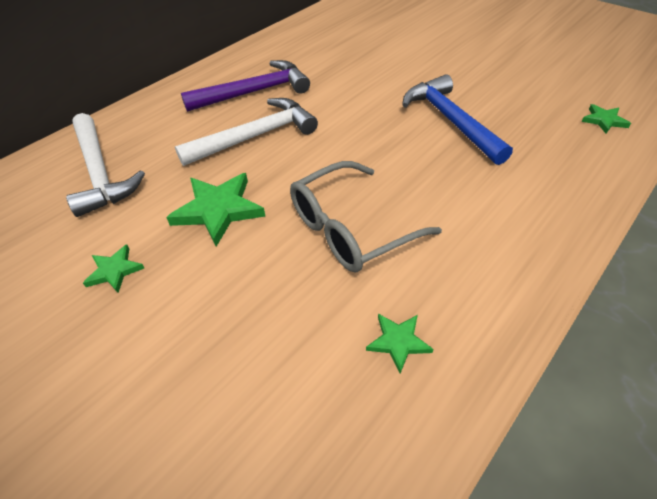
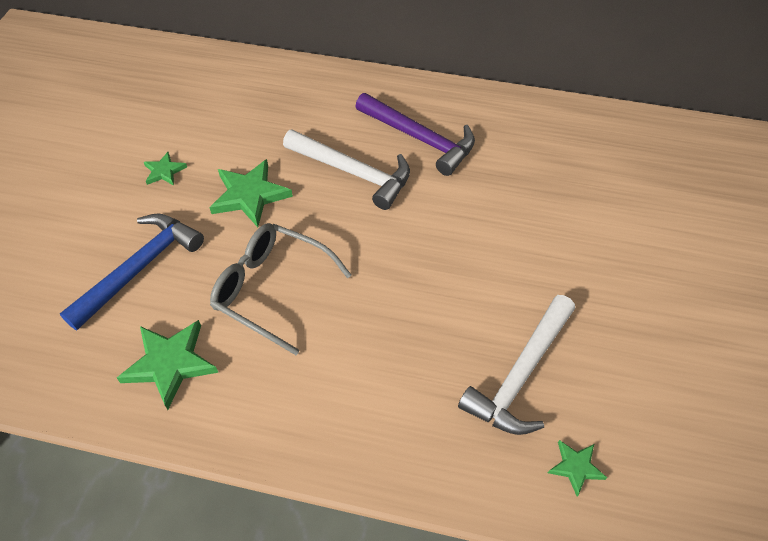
camera: 60 degrees right, 5 degrees up
white hammer [66,113,145,217] -> white hammer moved to [458,295,575,435]
green star [366,314,434,374] -> green star [117,320,219,410], size x1.84
blue hammer [402,74,513,165] -> blue hammer moved to [60,213,204,330]

